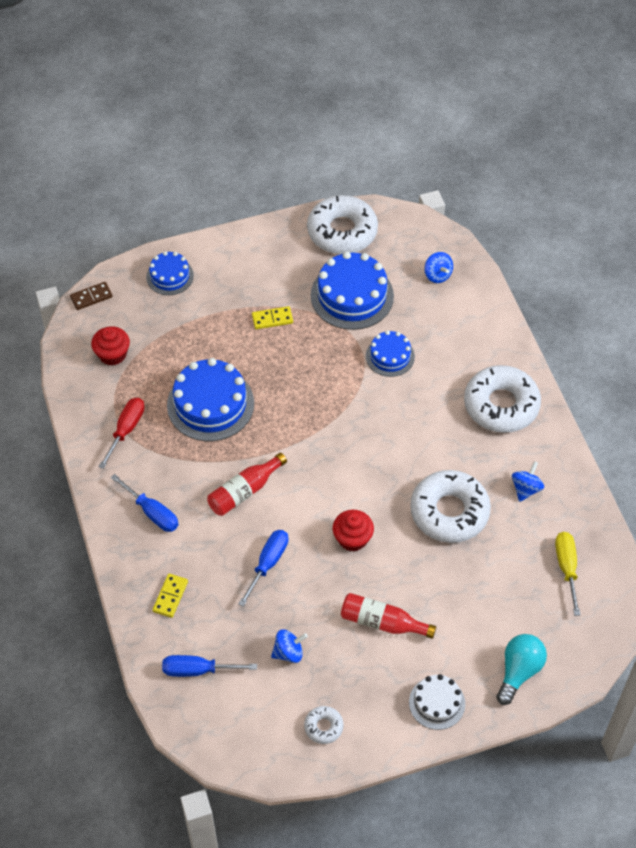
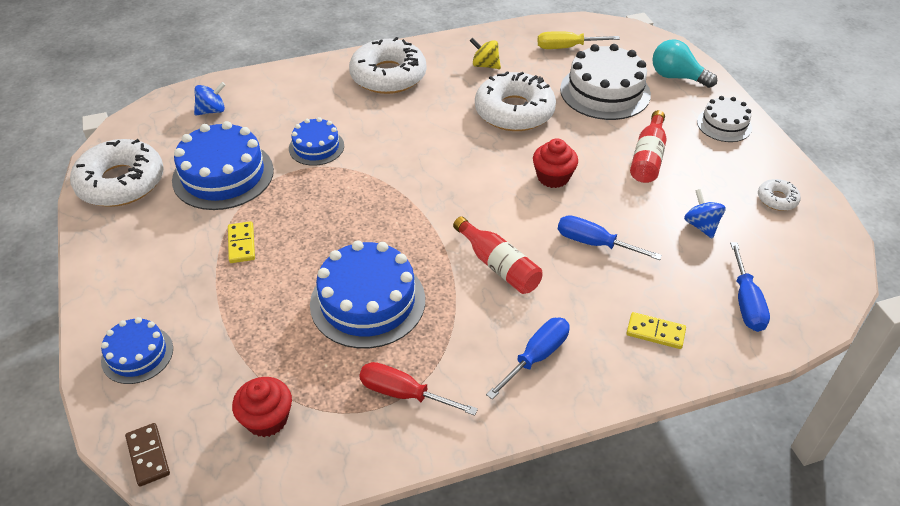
camera: 90 degrees left, 10 degrees down
blue spinning top [512,461,544,502] -> yellow spinning top [470,38,501,69]
none -> white cake [560,44,651,120]

